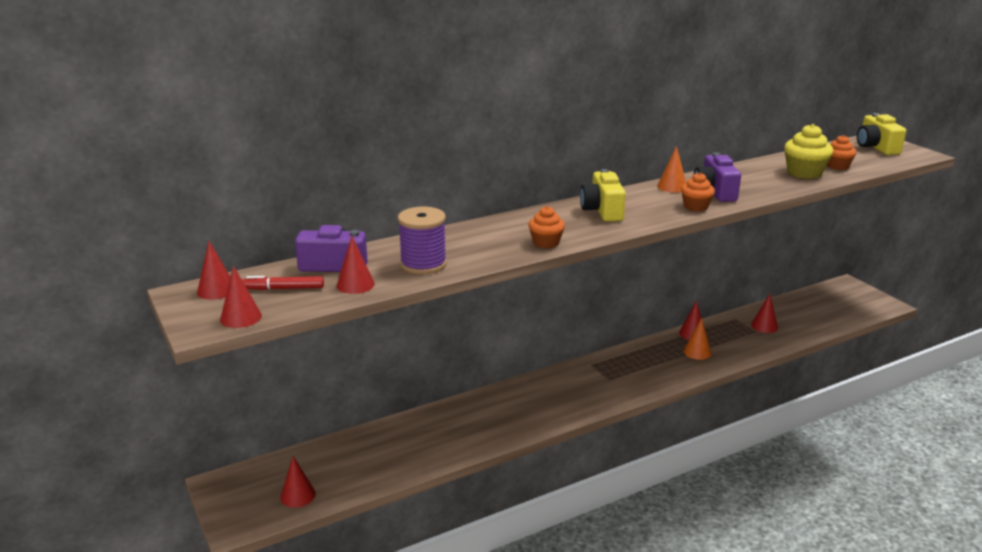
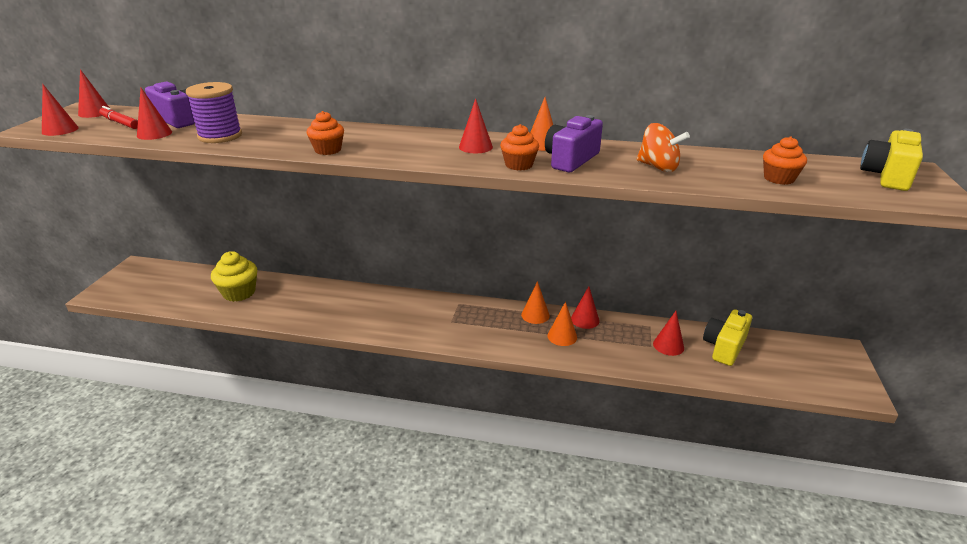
camera: 40 degrees right, 5 degrees up
red cone [280,456,316,508] -> red cone moved to [459,98,493,153]
yellow camera [580,169,626,221] -> yellow camera moved to [703,309,752,366]
yellow cupcake [784,124,833,179] -> yellow cupcake moved to [211,251,257,302]
none -> orange cone [521,281,550,324]
none -> orange spinning top [637,123,690,172]

